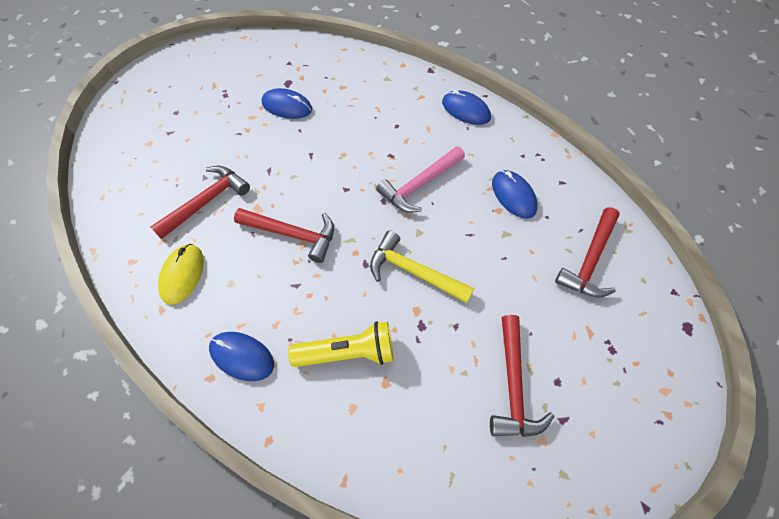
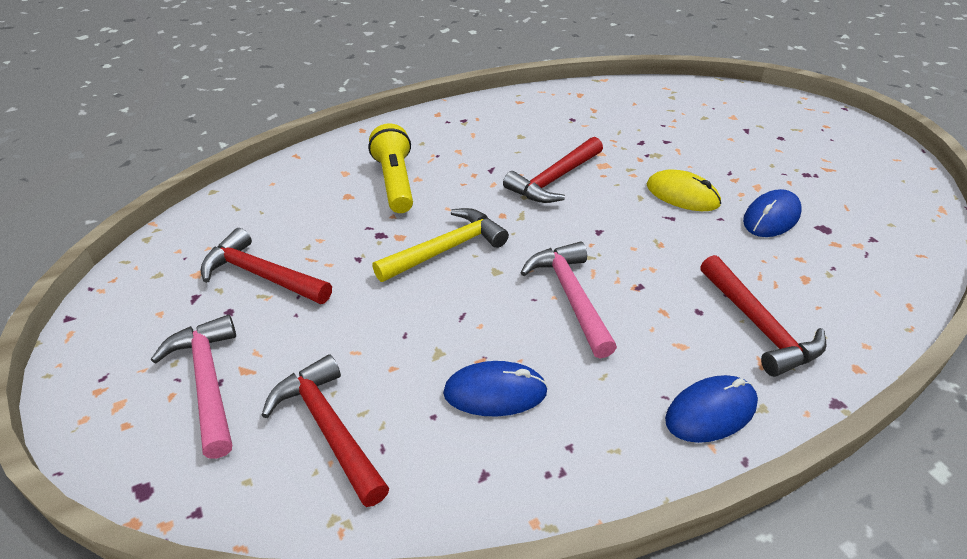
camera: 115 degrees right, 20 degrees down
red hammer [150,166,250,239] -> red hammer moved to [700,255,827,377]
yellow mouse [158,244,204,305] -> yellow mouse moved to [647,169,721,211]
blue mouse [209,332,274,381] -> none
yellow flashlight [288,321,393,367] -> yellow flashlight turned 150 degrees clockwise [368,124,413,213]
none -> pink hammer [151,315,236,459]

